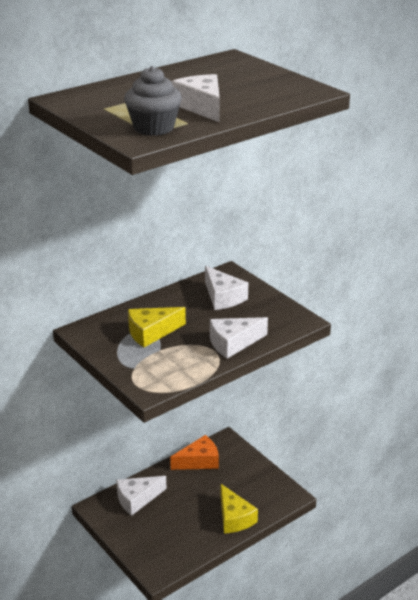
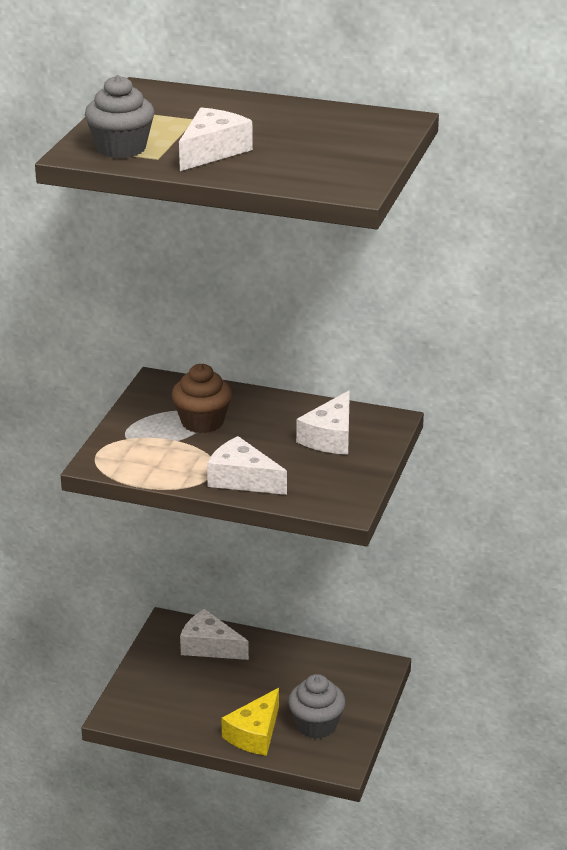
camera: 55 degrees right, 0 degrees up
yellow cheese [128,307,186,347] -> brown cupcake [172,364,232,433]
orange cheese [170,435,219,470] -> none
none -> grey cupcake [288,674,345,739]

